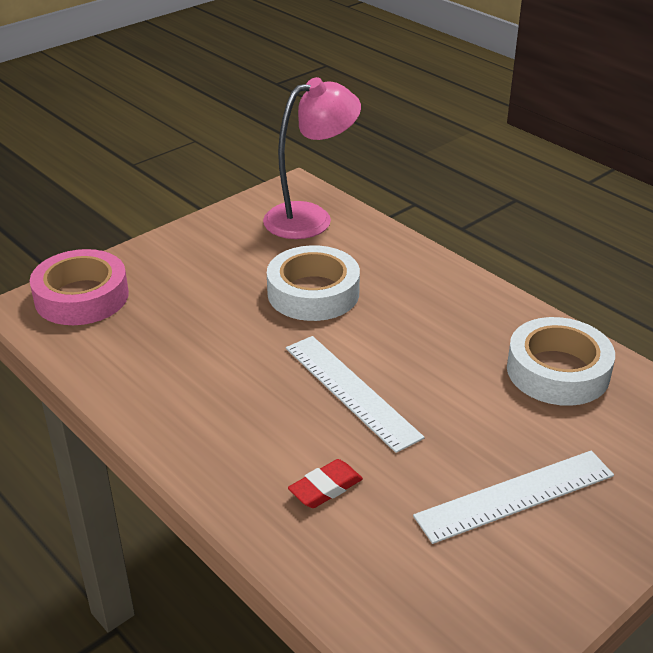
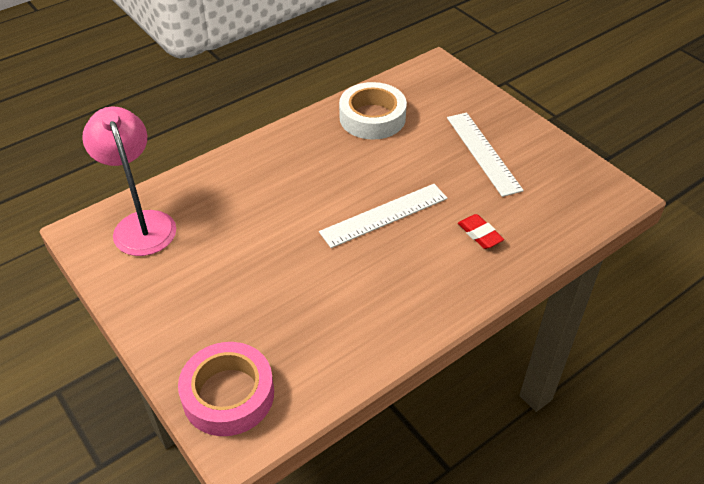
camera: 85 degrees left, 10 degrees up
white tape [267,245,360,321] -> none

